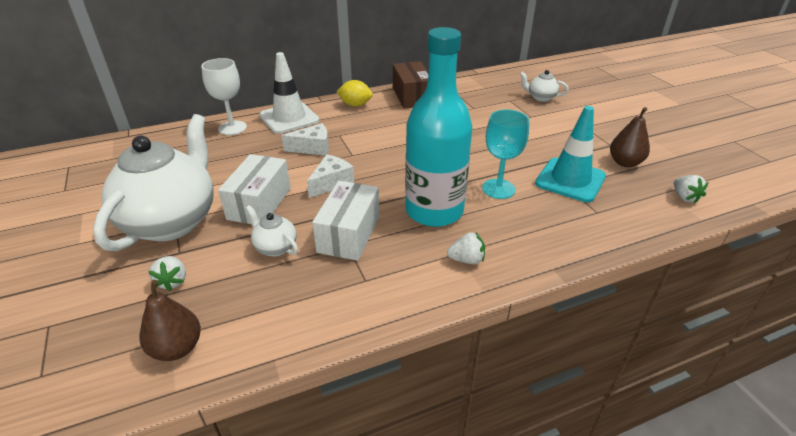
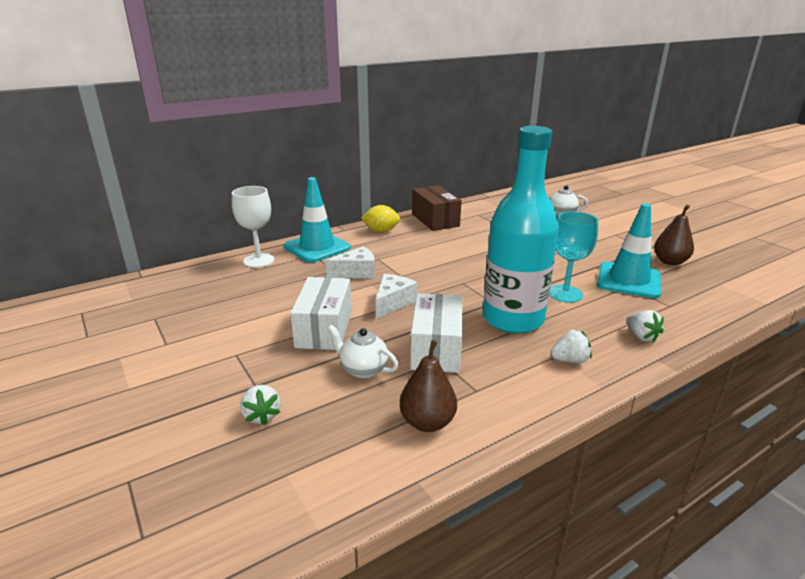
camera: 10 degrees left, 10 degrees down
white teapot [93,114,214,251] -> none
brown pear [139,280,201,361] -> brown pear moved to [400,340,457,432]
white traffic cone [260,52,320,134] -> turquoise traffic cone [284,177,351,262]
white strawberry [674,175,708,204] -> white strawberry moved to [626,310,664,342]

